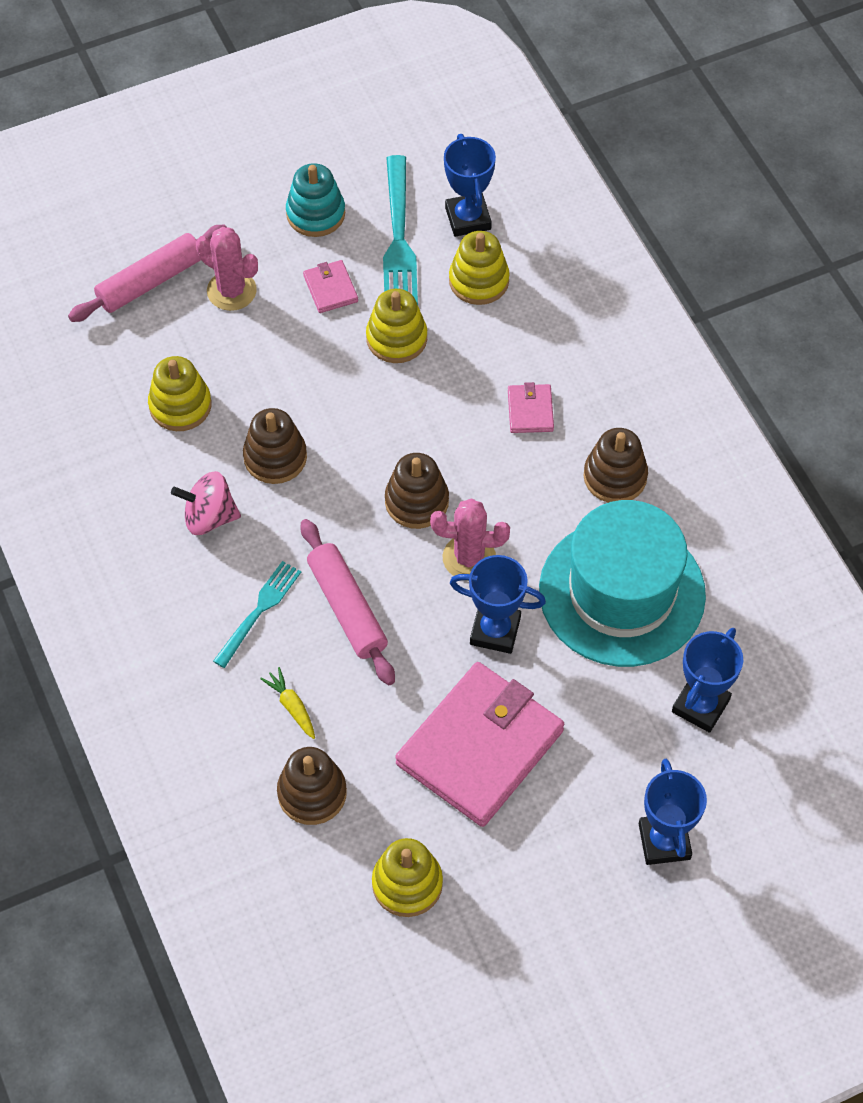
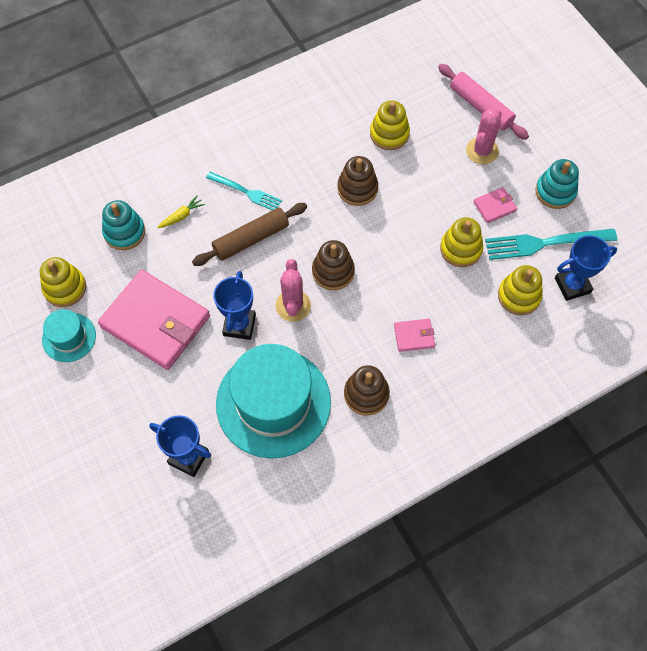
camera: 85 degrees right, 5 degrees up
pink spinning top [171,471,241,535] -> none
brown stacking toy [277,747,347,825] -> turquoise stacking toy [102,200,145,250]
pink rolling pin [300,519,395,685] -> brown rolling pin [192,203,307,266]
blue trophy [639,759,707,865] -> none
none -> turquoise hat [42,309,96,362]

